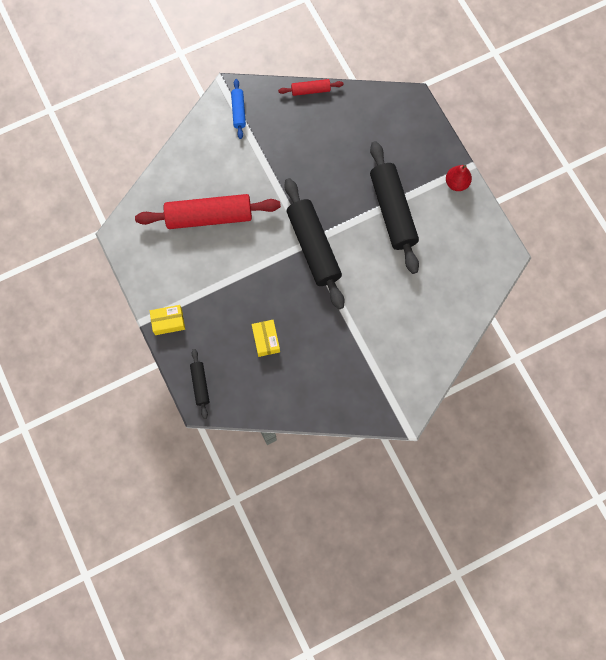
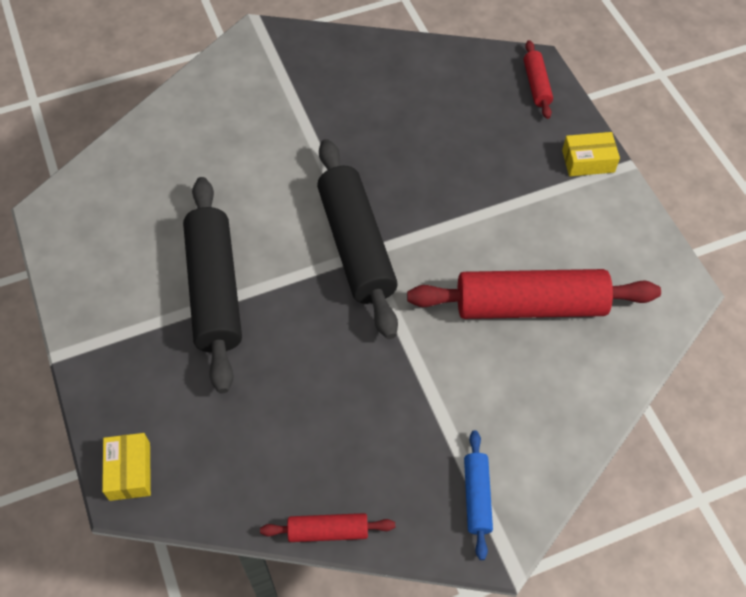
camera: 175 degrees left, 15 degrees down
black rolling pin [190,349,209,419] -> red rolling pin [524,40,553,119]
yellow box [252,320,280,357] -> yellow box moved to [102,433,151,501]
red pear [446,165,472,191] -> none

